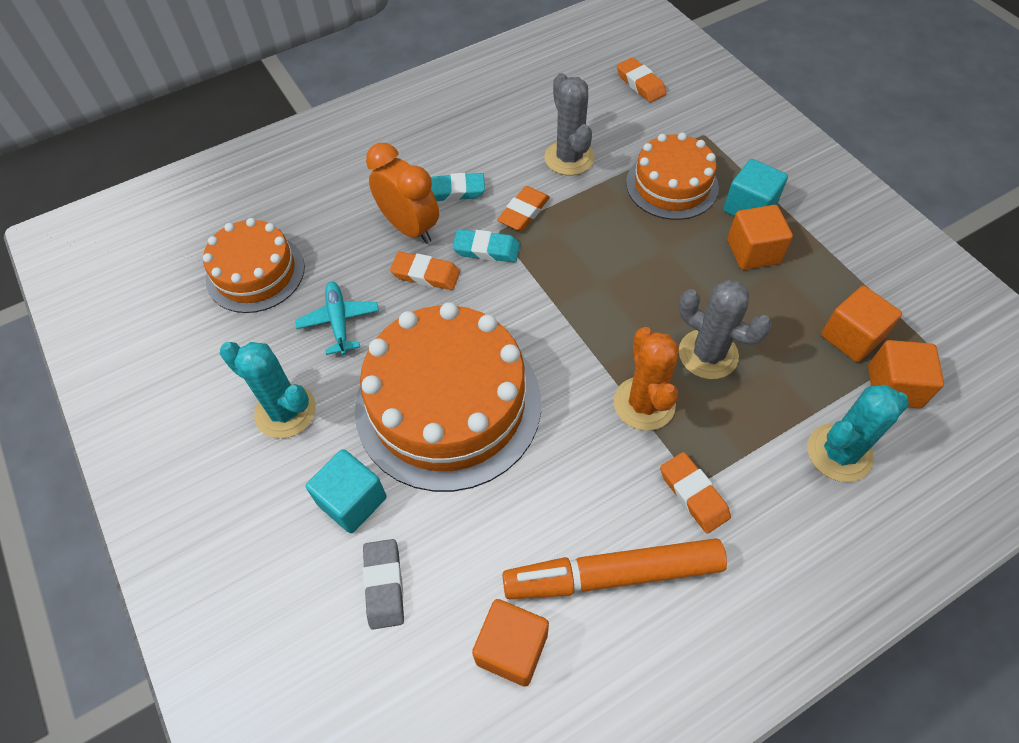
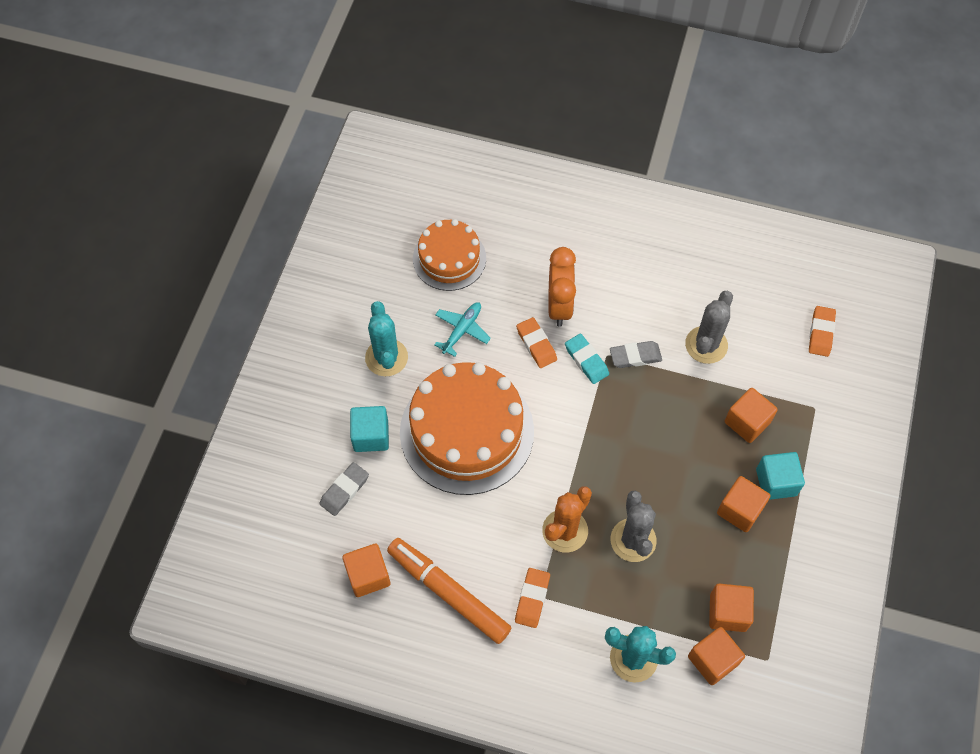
camera: 45 degrees right, 5 degrees up
turquoise eraser [431,173,485,202] -> none
orange eraser [497,186,550,231] -> grey eraser [610,341,662,368]
orange cake [626,132,719,220] -> orange cube [725,388,778,443]

